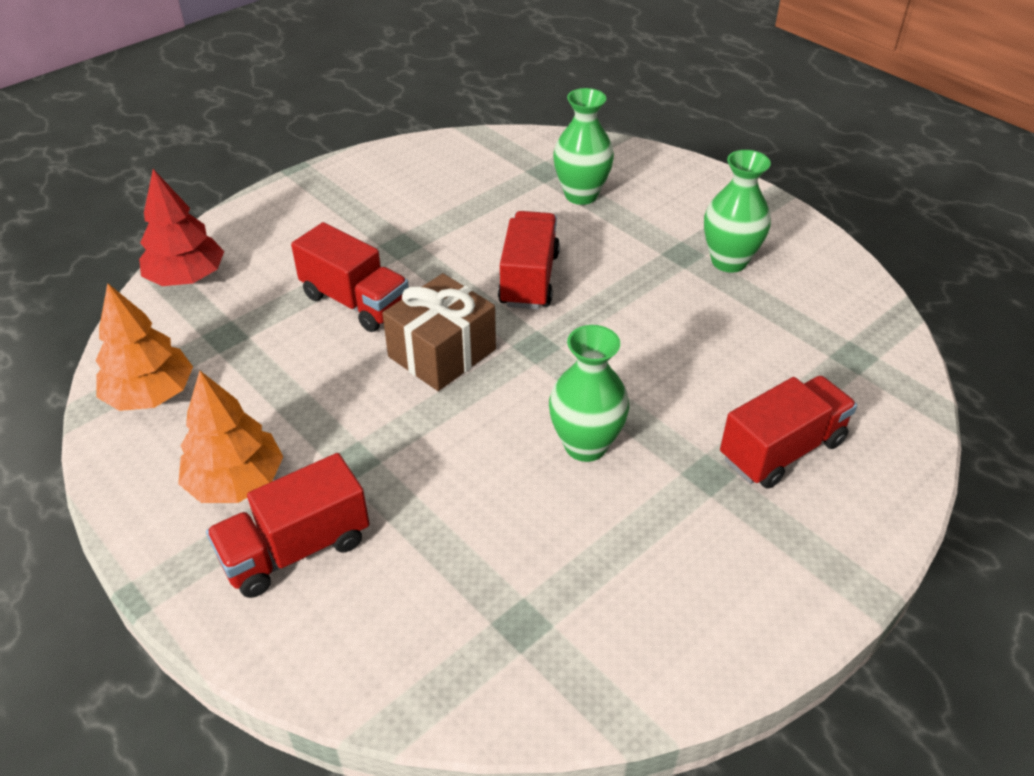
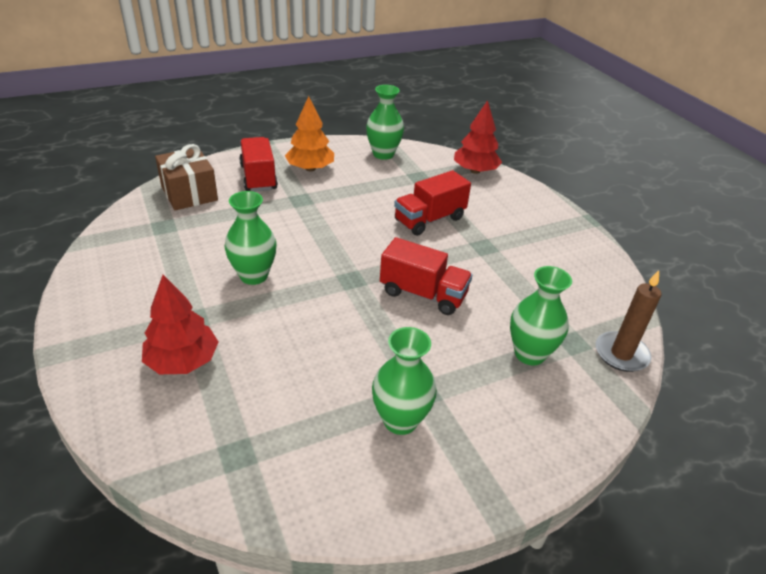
camera: 105 degrees right, 5 degrees down
orange tree [95,283,193,411] -> green vase [366,85,404,160]
brown gift [382,273,496,391] -> brown gift moved to [155,144,218,210]
red truck [720,376,857,489] -> red tree [142,275,219,374]
none -> brown candle [596,270,661,372]

